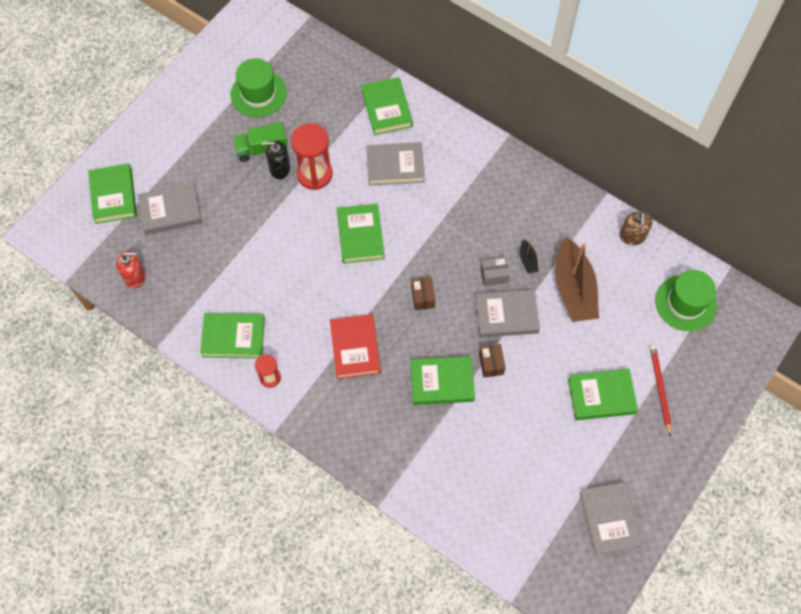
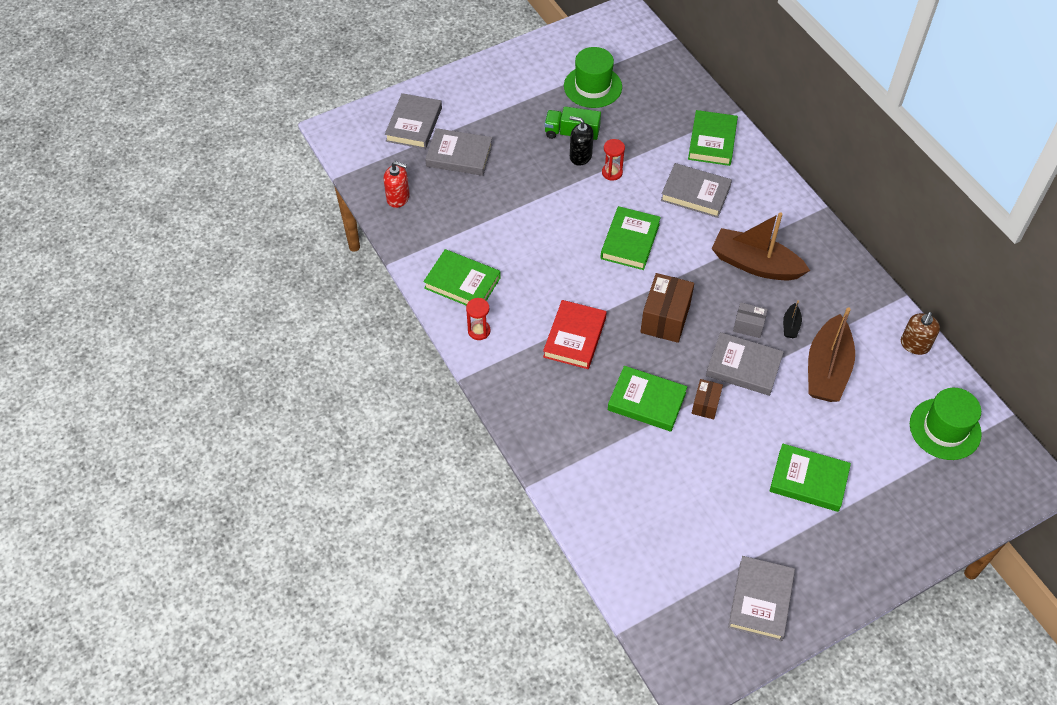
camera: 25 degrees right, 10 degrees down
green book [88,163,137,224] -> grey book [385,93,442,149]
red hourglass [291,123,333,190] -> red hourglass [602,139,625,181], size x0.55
brown box [412,277,435,310] -> brown box [640,273,694,343], size x1.78
red pencil [650,345,671,437] -> none
none -> brown boat [712,212,810,280]

